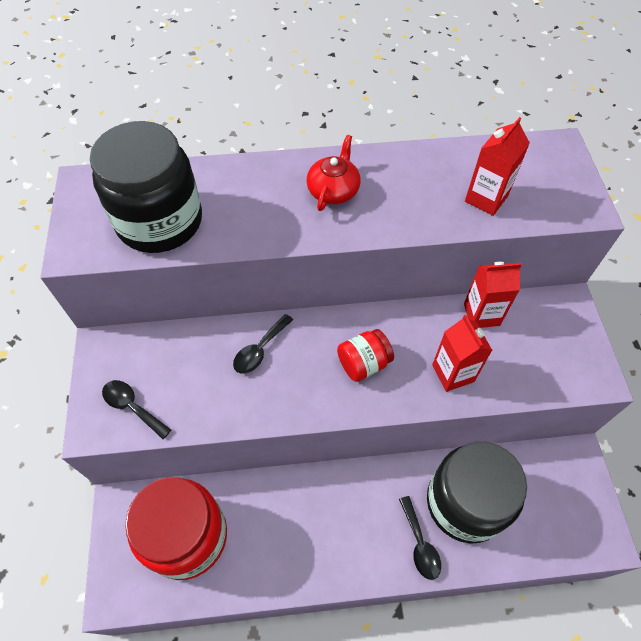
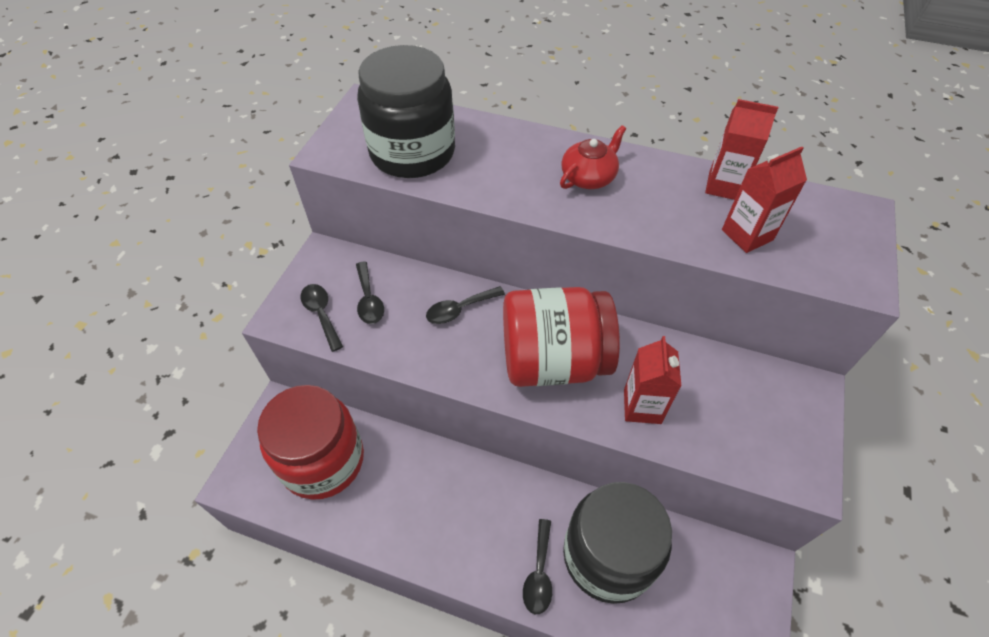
camera: 25 degrees right, 5 degrees down
red jar [337,329,394,382] -> red jar [503,287,620,387], size x2.06
red carton [464,262,522,328] -> red carton moved to [705,99,778,200]
none -> black spoon [356,262,384,324]

